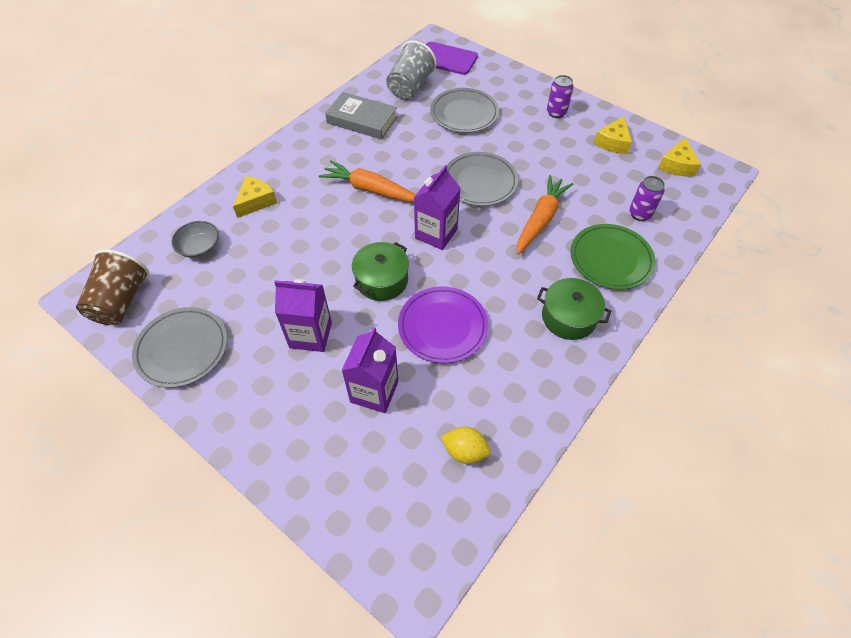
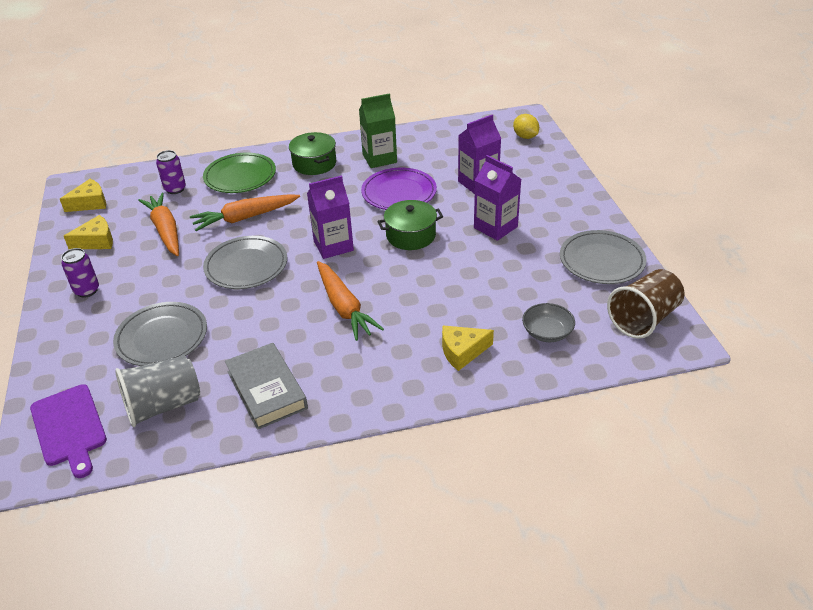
camera: 140 degrees left, 15 degrees down
yellow lemon [441,427,491,464] -> yellow lemon moved to [513,114,539,139]
none -> orange carrot [138,193,179,256]
none -> green carton [359,93,397,168]

